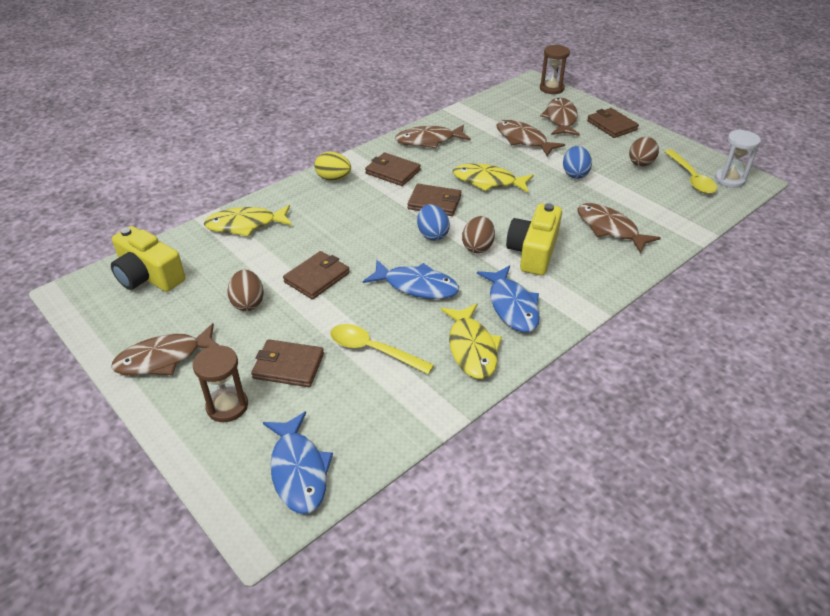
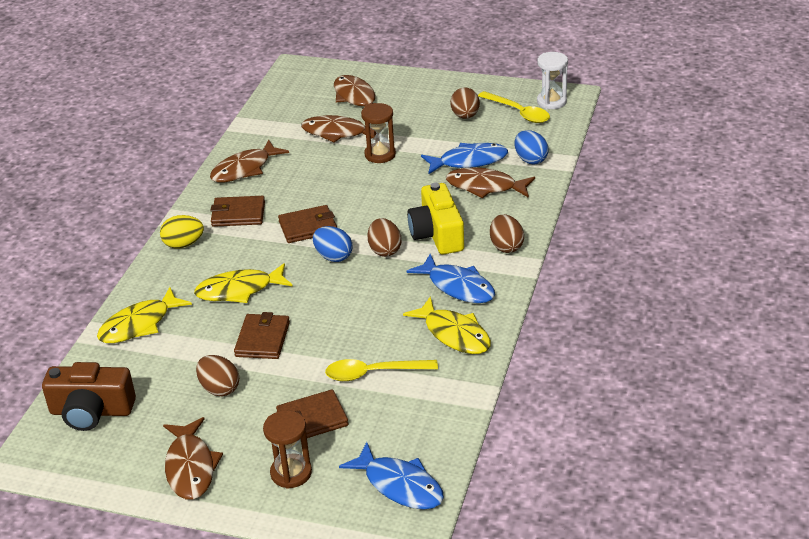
camera: 30 degrees left, 5 degrees down
yellow camera [111,226,186,292] -> brown camera [42,362,136,431]
brown fish [111,323,218,376] -> brown fish turned 45 degrees counterclockwise [163,417,223,500]
blue fish [363,260,459,299] -> blue fish moved to [421,143,508,175]
yellow fish [453,163,534,193] -> yellow fish moved to [194,263,292,303]
brown hourglass [540,45,570,94] -> brown hourglass moved to [361,103,396,163]
blue egg [563,146,592,179] -> blue egg moved to [515,130,549,165]
brown wallet [587,108,639,138] -> none
none -> brown egg [490,214,524,253]

